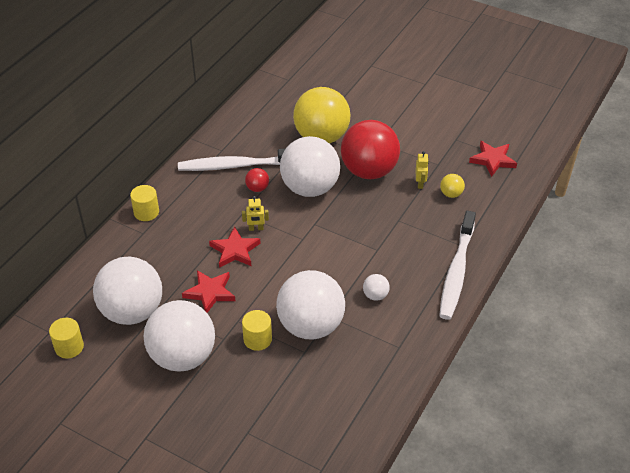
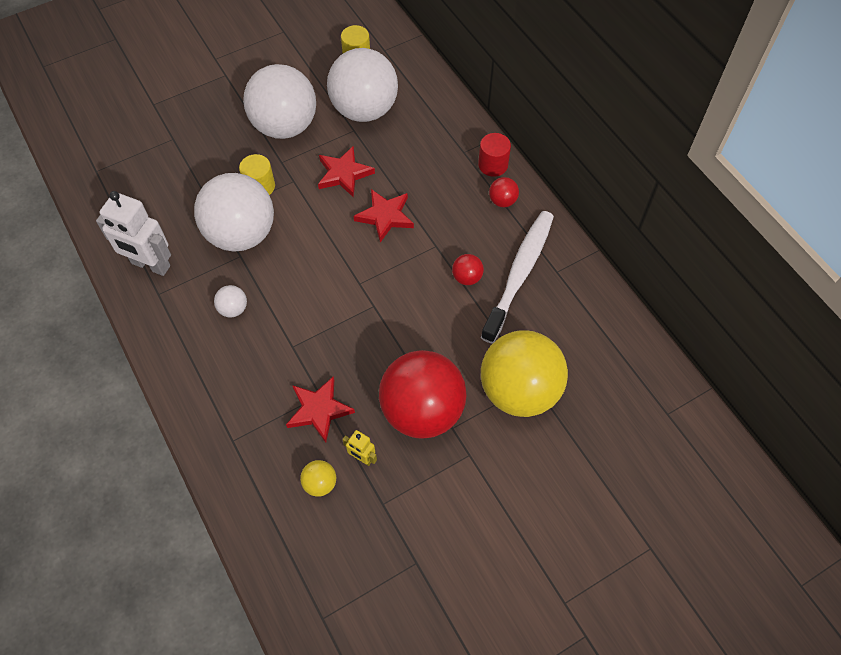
camera: 120 degrees right, 15 degrees up
yellow cylinder [130,185,159,221] -> red cylinder [478,133,511,177]
yellow robot [242,196,269,231] -> none
white ball [280,136,340,197] -> none
white toothbrush [439,211,476,320] -> none
red star [469,141,517,177] -> red star moved to [286,376,355,443]
none -> white robot [96,191,171,276]
none -> red ball [489,177,519,207]

